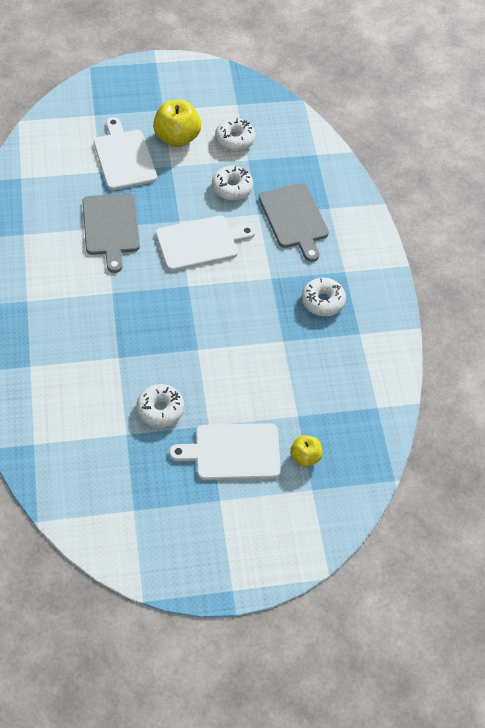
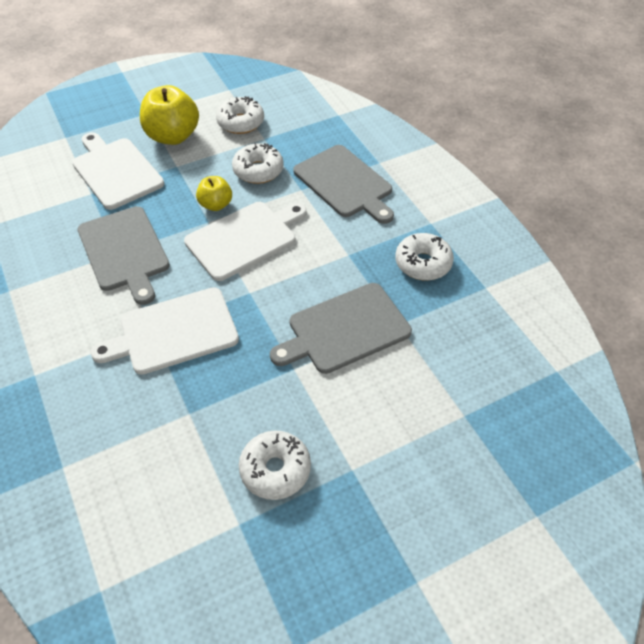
camera: 15 degrees left, 5 degrees down
white cutting board [169,423,281,480] -> white cutting board moved to [90,287,239,375]
yellow apple [290,435,323,467] -> yellow apple moved to [196,176,232,211]
none -> grey cutting board [270,283,412,374]

